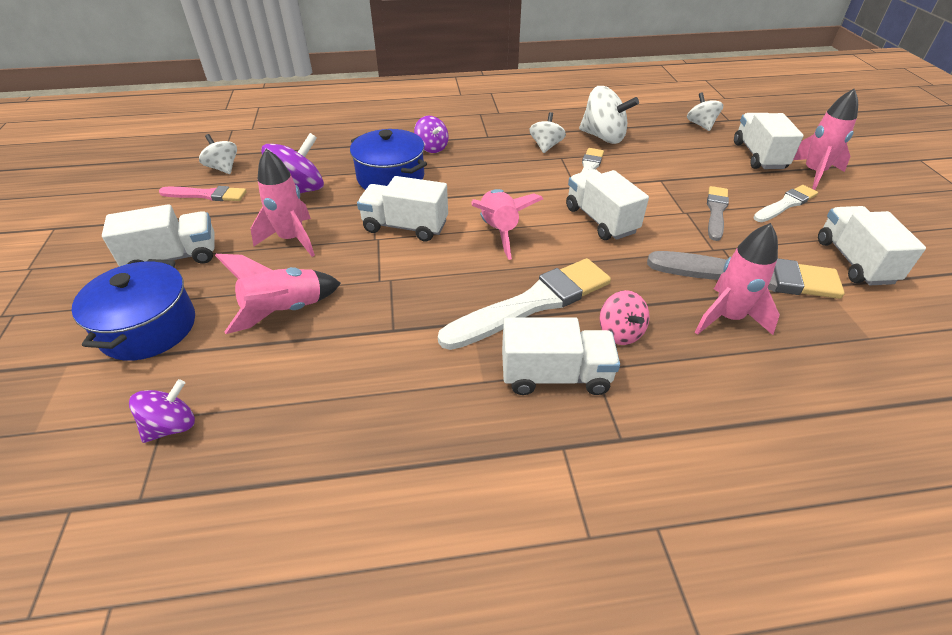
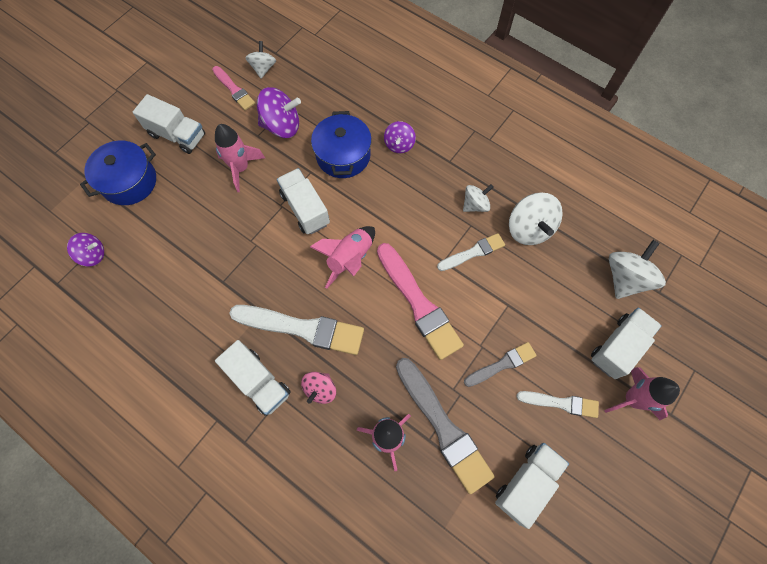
camera: 45 degrees right, 25 degrees up
pink rocket [215,254,341,334] -> none
white truck [566,169,649,240] -> pink brush [377,243,464,360]
white spinning top [687,92,723,131] -> white spinning top [609,240,666,299], size x1.63

